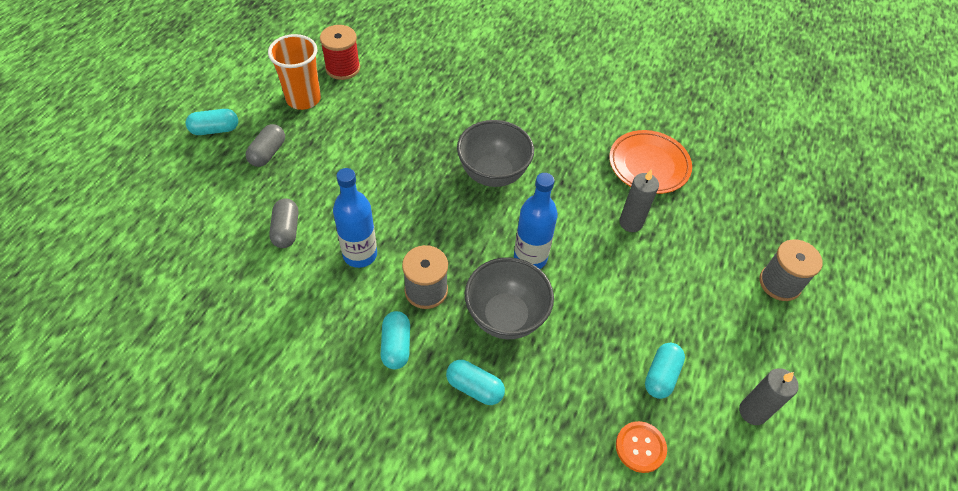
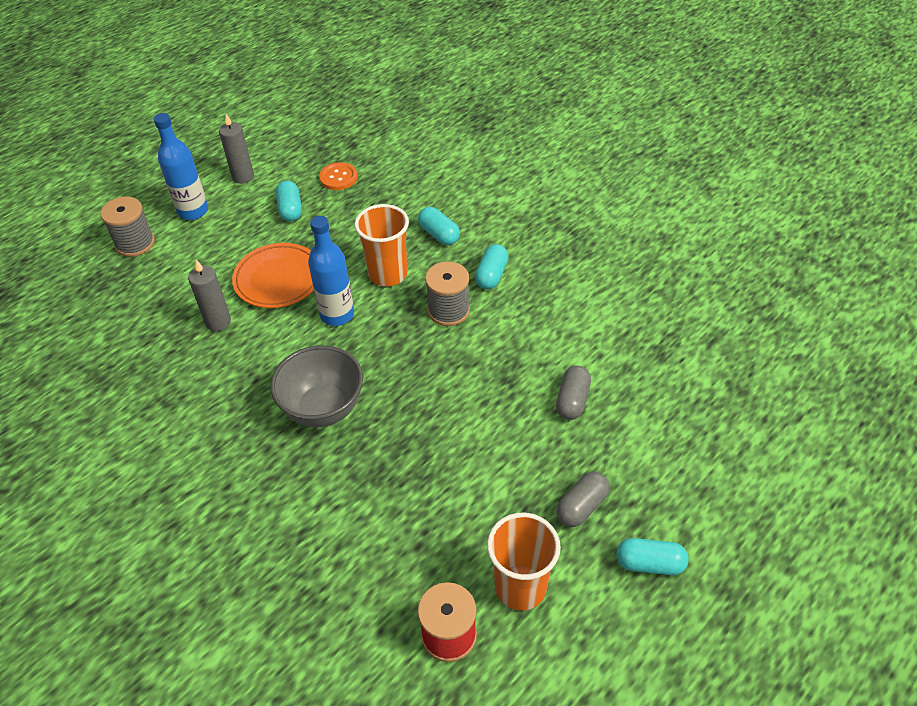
camera: 155 degrees left, 5 degrees down
blue bottle [333,168,377,268] -> blue bottle moved to [154,113,208,220]
grey bowl [465,257,554,339] -> orange cup [354,204,409,287]
orange plate [609,130,692,194] -> orange plate moved to [232,243,314,308]
turquoise capsule [645,343,685,399] -> turquoise capsule turned 60 degrees counterclockwise [276,180,302,222]

